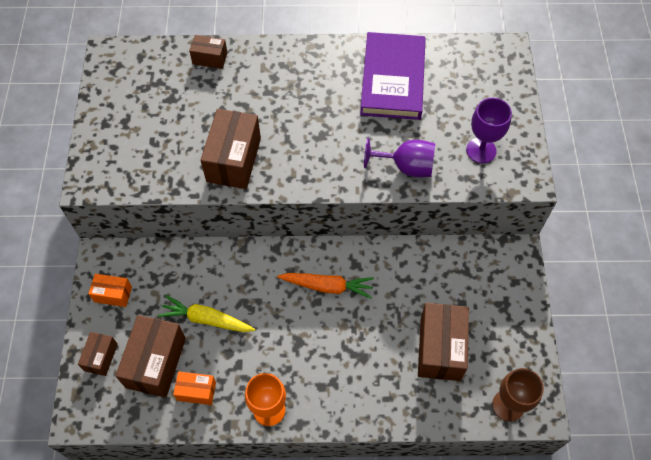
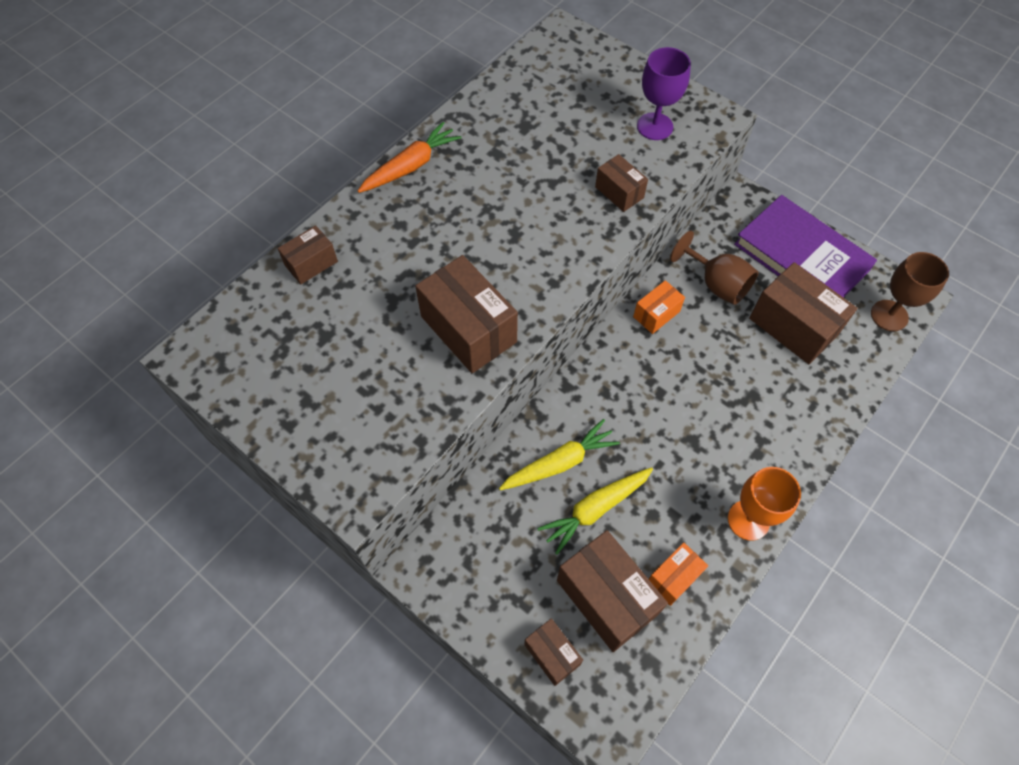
camera: 50 degrees left, 0 degrees up
orange box [88,274,132,307] -> orange box moved to [633,280,685,334]
orange carrot [277,273,374,299] -> orange carrot moved to [358,122,461,193]
purple book [360,32,426,120] -> purple book moved to [734,195,877,298]
purple goblet [364,138,435,177] -> brown box [595,154,648,212]
none -> yellow carrot [499,419,620,490]
none -> brown goblet [670,231,759,305]

